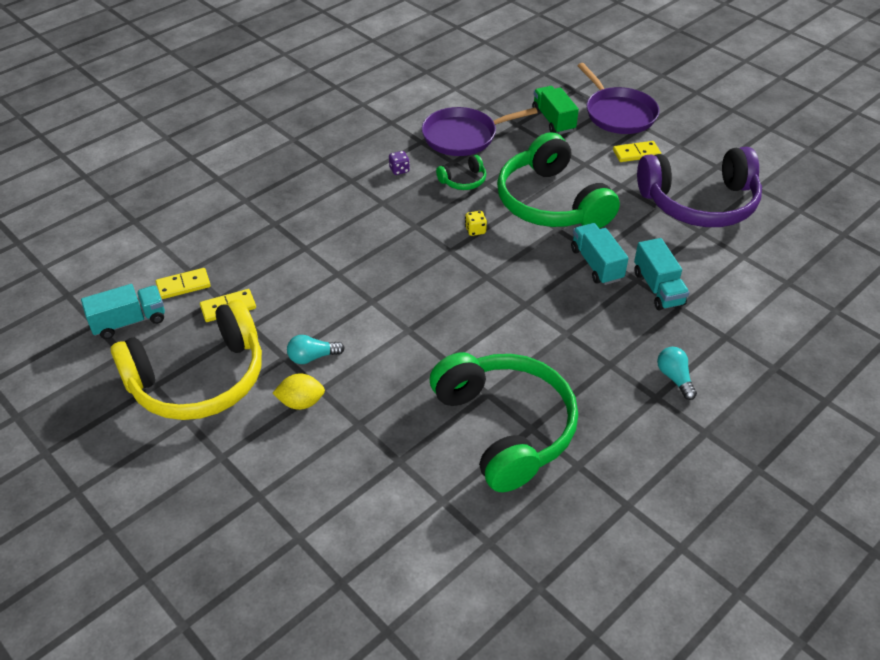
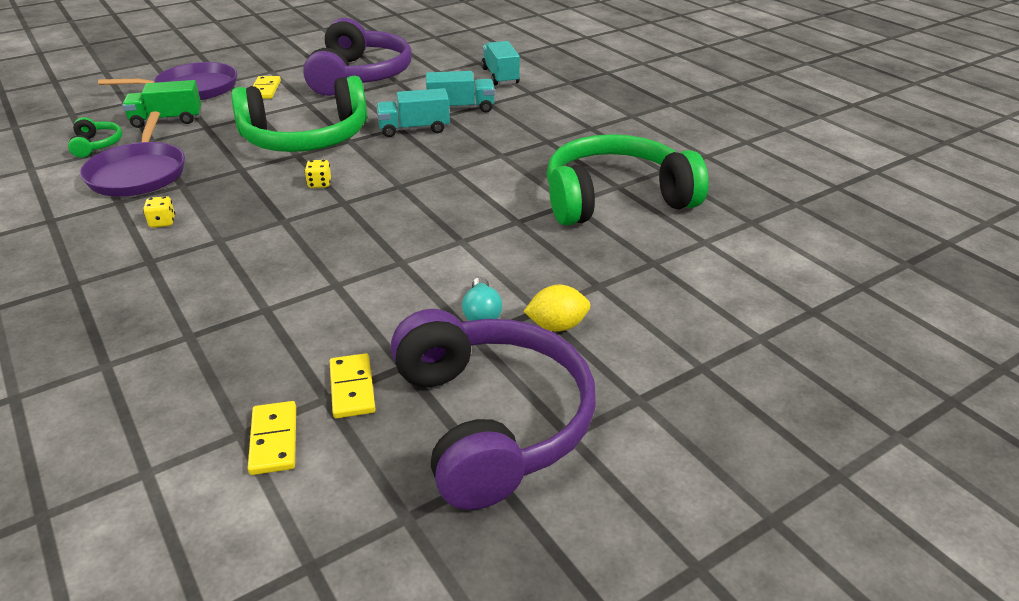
camera: 80 degrees left, 10 degrees down
turquoise truck [81,284,165,339] -> turquoise truck moved to [482,41,520,86]
yellow headphones [111,300,262,420] -> purple headphones [391,309,596,510]
yellow lemon [273,374,325,410] -> yellow lemon turned 75 degrees clockwise [523,285,590,332]
purple dice [389,151,410,175] -> yellow dice [143,196,175,228]
green headphones [436,155,486,190] -> green headphones moved to [68,117,122,158]
turquoise light bulb [657,347,697,400] -> none

